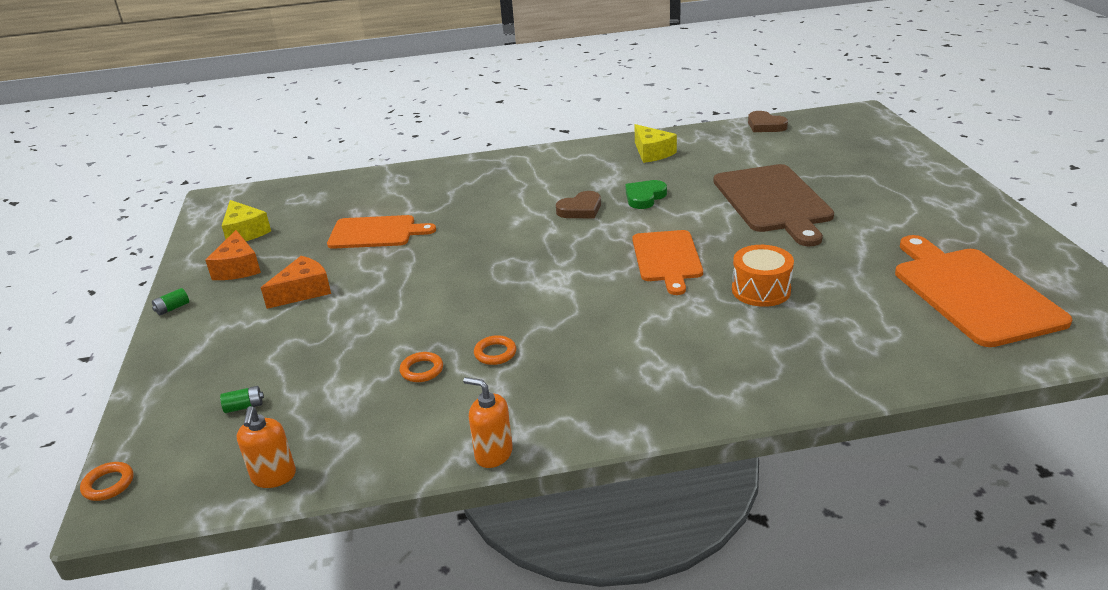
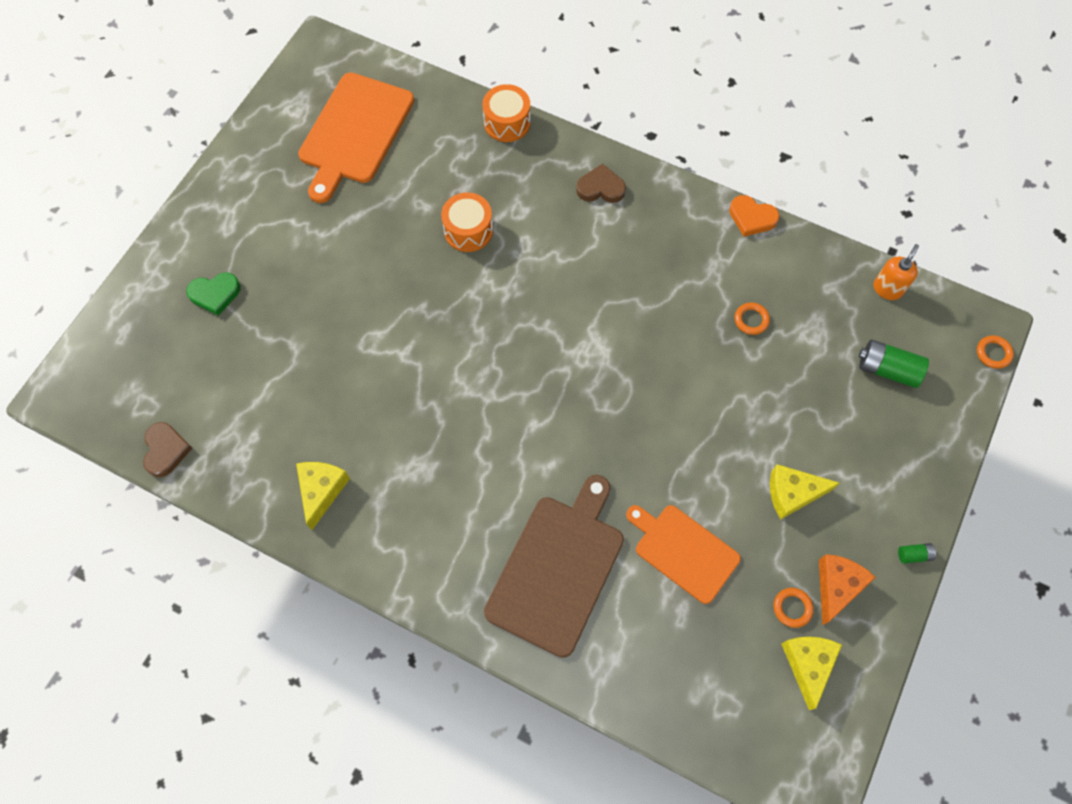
camera: 145 degrees left, 35 degrees up
green battery [220,386,264,413] -> green battery [859,339,929,388], size x1.99
orange cheese [261,256,331,309] -> yellow cheese [770,464,840,519]
orange soap dispenser [463,377,513,468] -> orange heart [729,195,780,237]
orange ring [474,335,516,365] -> orange ring moved to [774,588,814,628]
brown heart [556,191,601,218] -> brown heart moved to [576,164,626,203]
green heart [626,180,667,209] -> green heart moved to [186,272,241,316]
orange cutting board [632,230,703,295] -> none
brown cutting board [713,164,834,246] -> brown cutting board moved to [484,475,624,658]
none -> orange drum [482,84,530,142]

